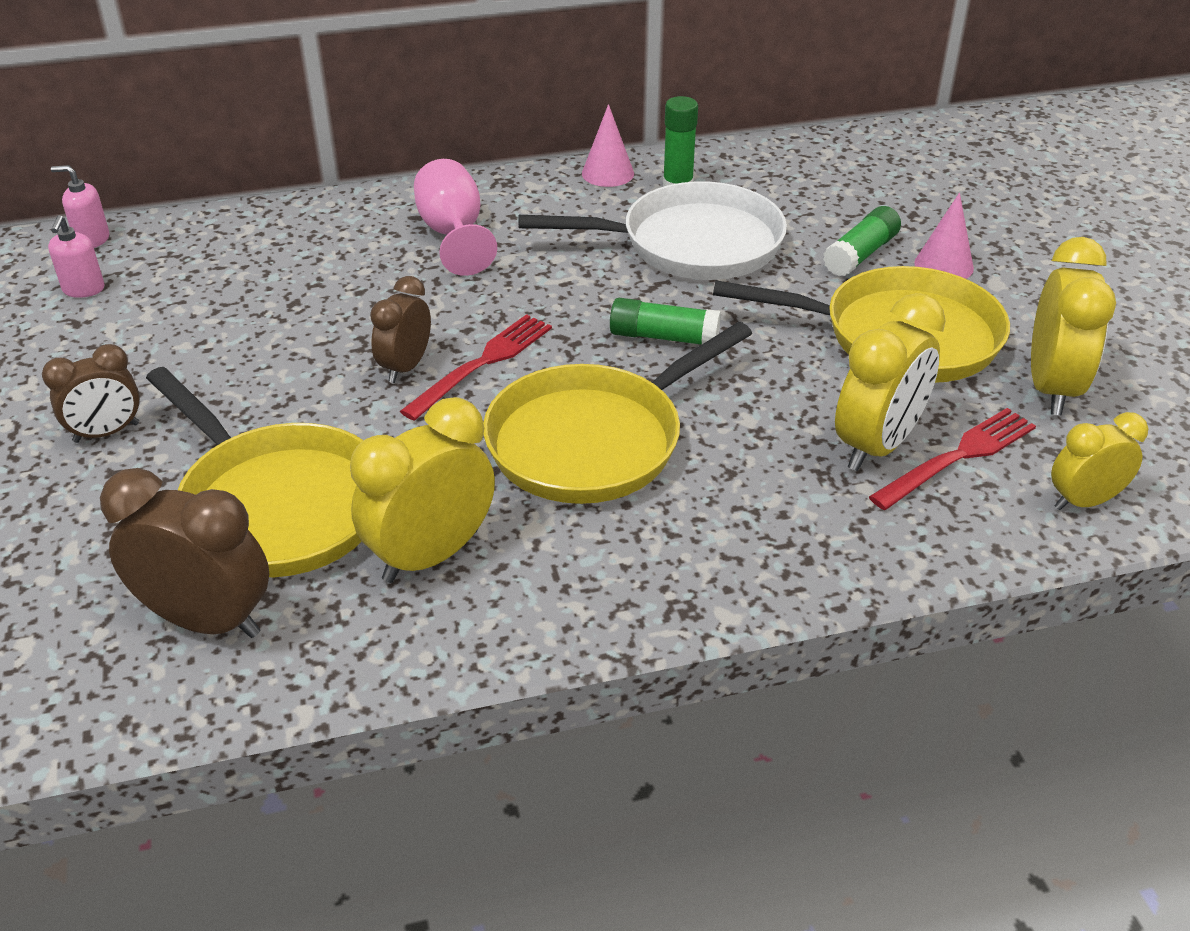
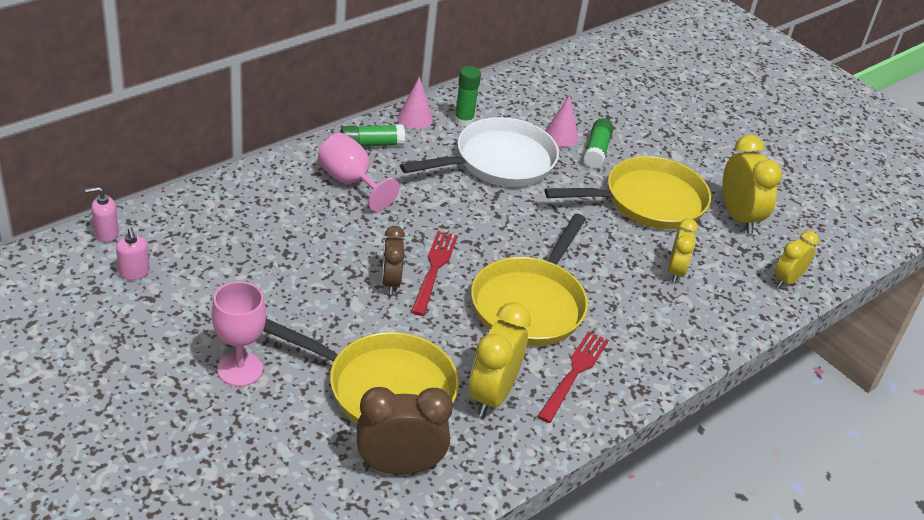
camera: 30 degrees left, 0 degrees up
brown clock [42,344,140,443] -> pink goblet [212,282,266,386]
green glue stick [610,298,721,345] -> green glue stick moved to [341,124,405,147]
yellow clock [835,293,946,471] -> yellow clock [668,219,698,283], size x0.63
red fork [869,408,1036,510] -> red fork moved to [537,331,609,423]
pink cone [914,192,974,279] -> pink cone moved to [545,95,579,147]

